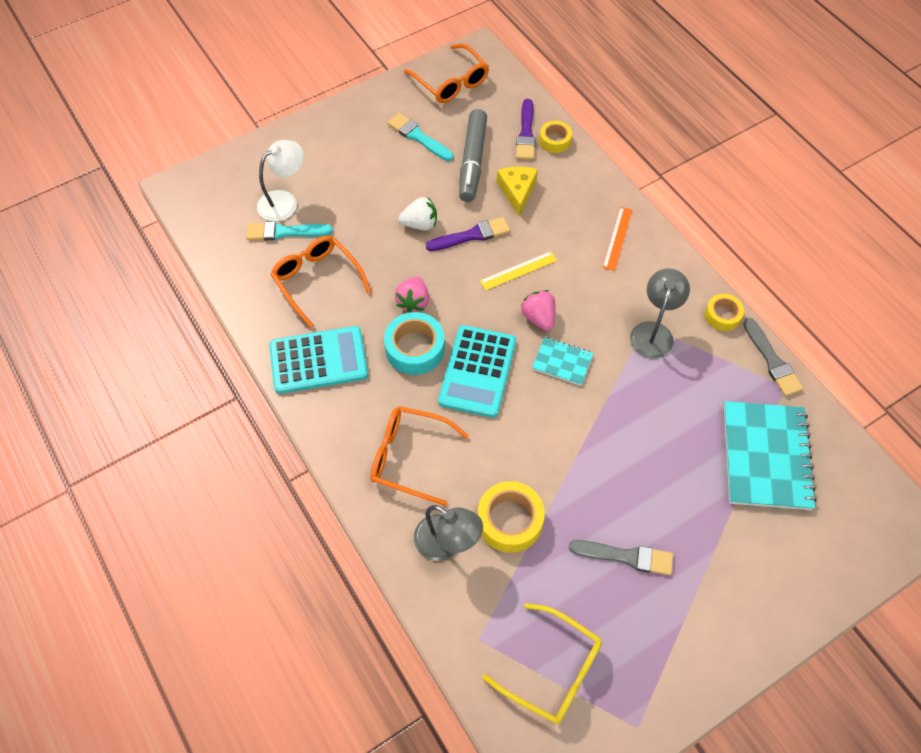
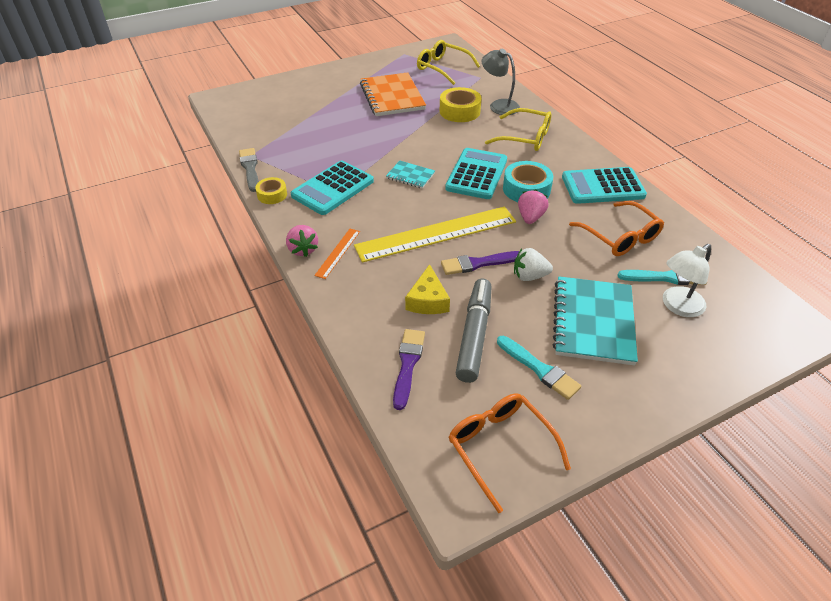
camera: 175 degrees left, 15 degrees down
orange glasses [370,406,469,506] -> yellow glasses [485,108,551,151]
yellow ruler [480,251,557,290] -> yellow ruler [354,206,516,263], size x2.24
pink strawberry [520,290,555,331] -> pink strawberry moved to [286,225,318,257]
yellow tape [539,121,572,153] -> none
grey brush [569,540,673,575] -> orange notebook [360,72,426,116]
grey lamp [630,268,690,359] -> turquoise calculator [291,160,374,215]
turquoise notebook [724,401,817,510] -> turquoise notebook moved to [553,276,638,365]

